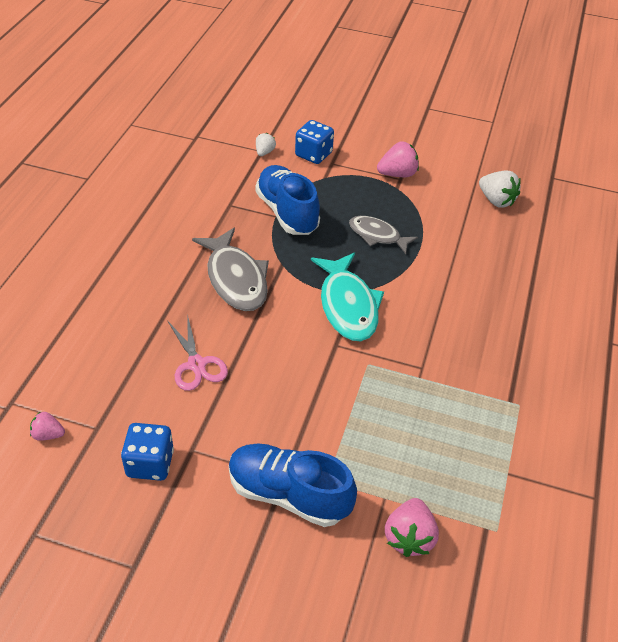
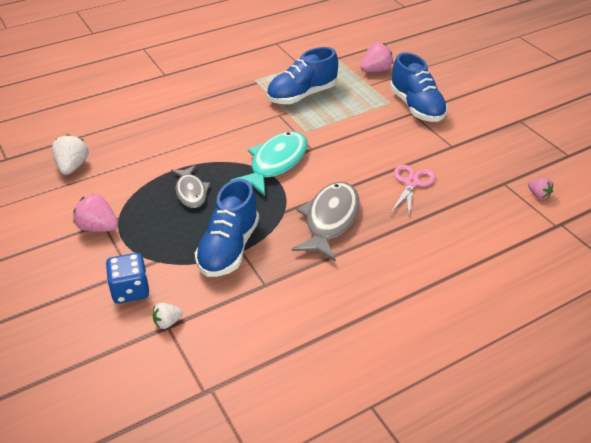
camera: 135 degrees left, 5 degrees down
blue dice [121,423,174,481] -> none
none -> blue shoe [266,47,338,104]

